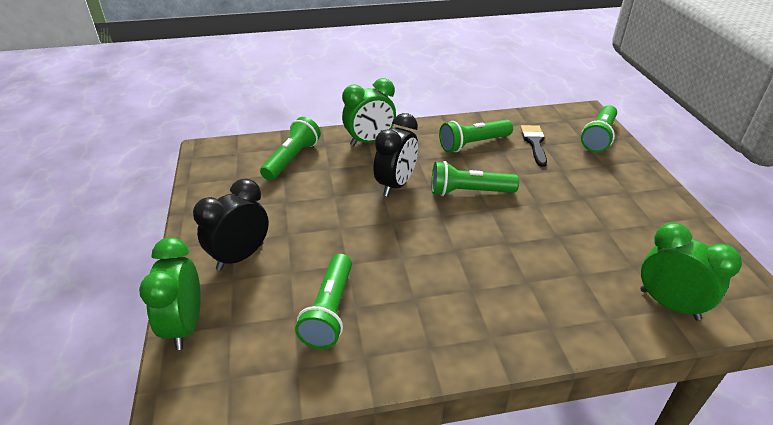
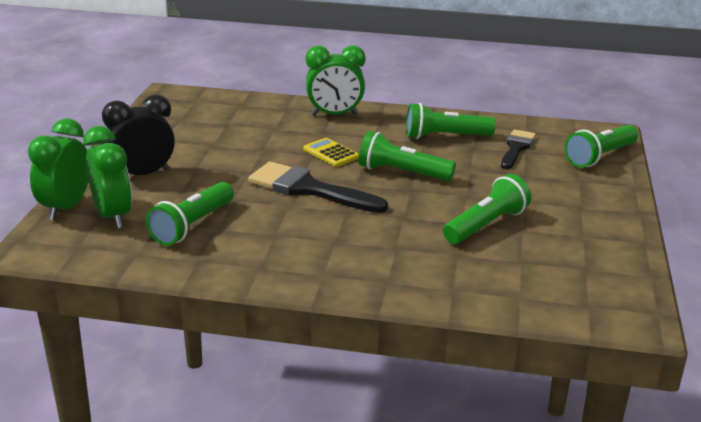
camera: 20 degrees right, 10 degrees down
green flashlight [260,117,321,181] -> green flashlight moved to [443,174,531,244]
black clock [373,113,418,197] -> yellow calculator [304,138,359,167]
green clock [640,223,742,320] -> green clock moved to [83,126,132,229]
none -> black brush [248,161,388,213]

